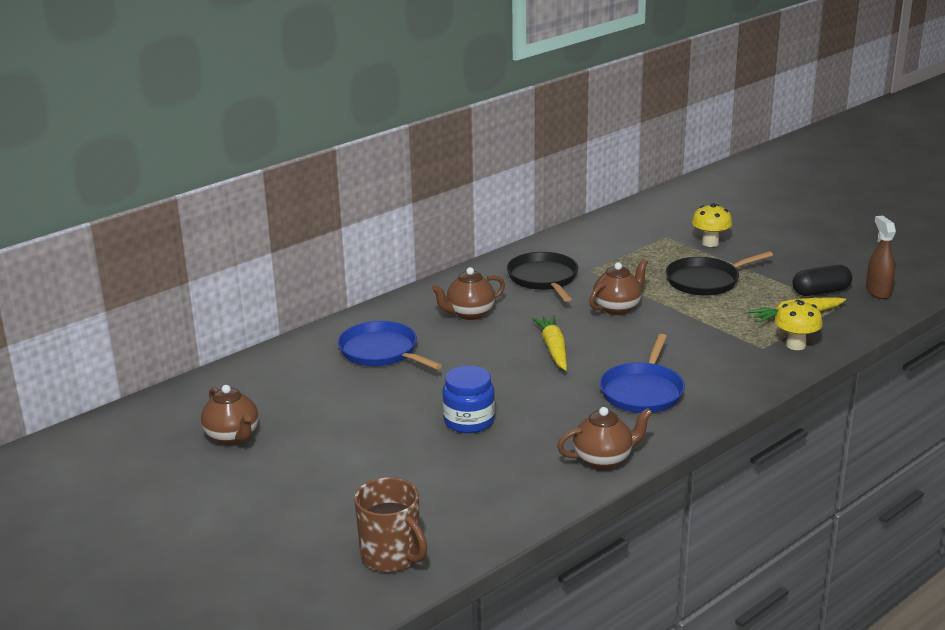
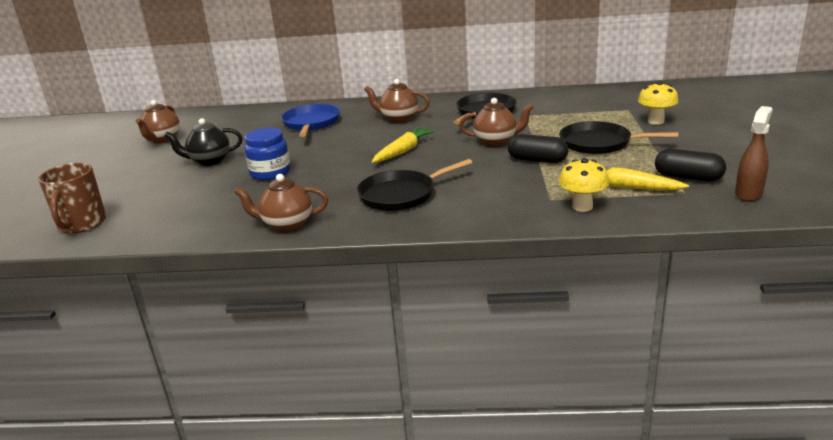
camera: 45 degrees right, 0 degrees up
brown teapot [557,407,652,470] -> brown teapot turned 150 degrees clockwise [234,174,328,232]
blue pan [600,334,685,413] -> black pan [357,159,473,211]
none -> black teapot [164,118,243,166]
none -> black capsule [507,134,569,163]

